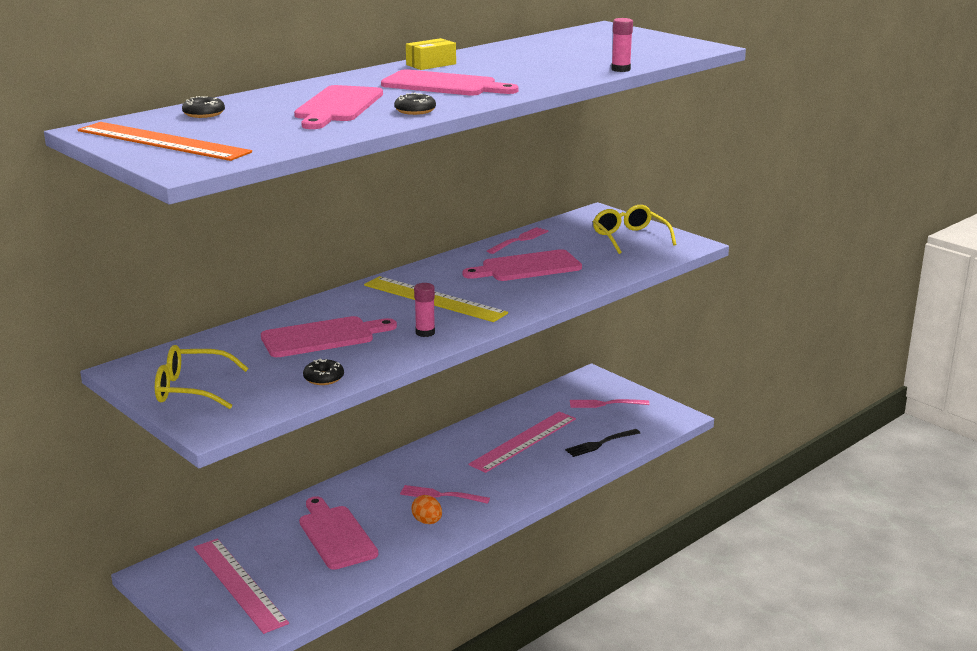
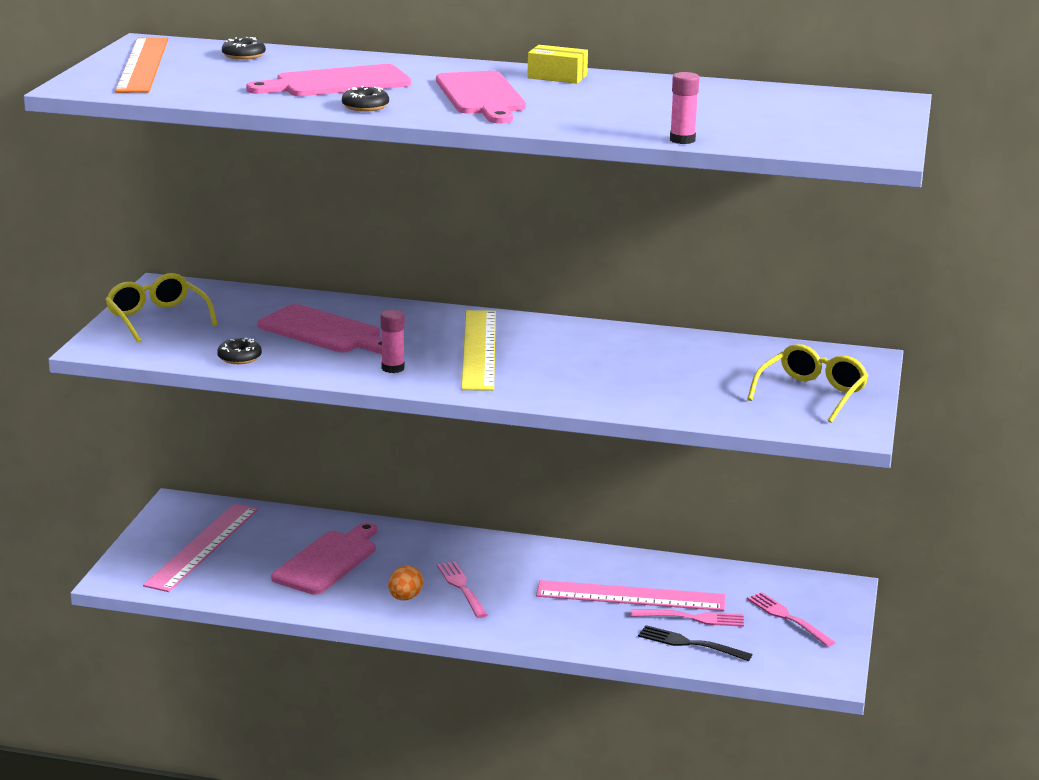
camera: 55 degrees right, 0 degrees up
pink cutting board [462,249,582,281] -> none
pink fork [487,227,549,254] -> pink fork moved to [631,609,744,627]

